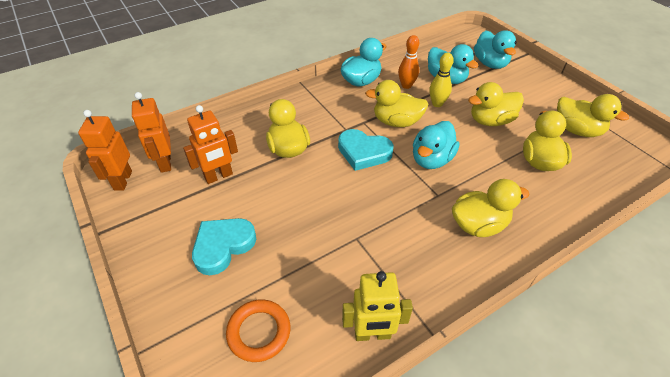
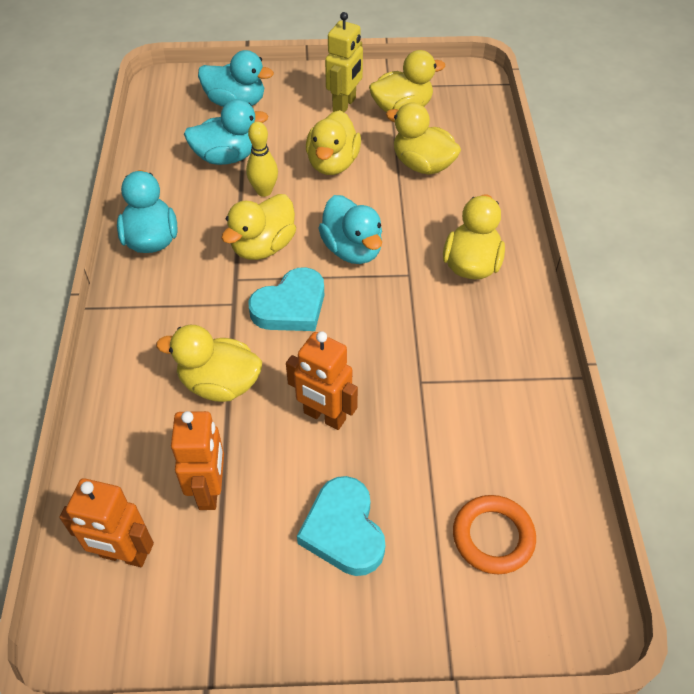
camera: 60 degrees left, 5 degrees up
orange robot [78,110,132,191] -> orange robot moved to [286,331,358,430]
yellow robot [342,271,413,341] -> yellow robot moved to [325,12,363,113]
orange bowling pin [398,35,419,89] -> none

